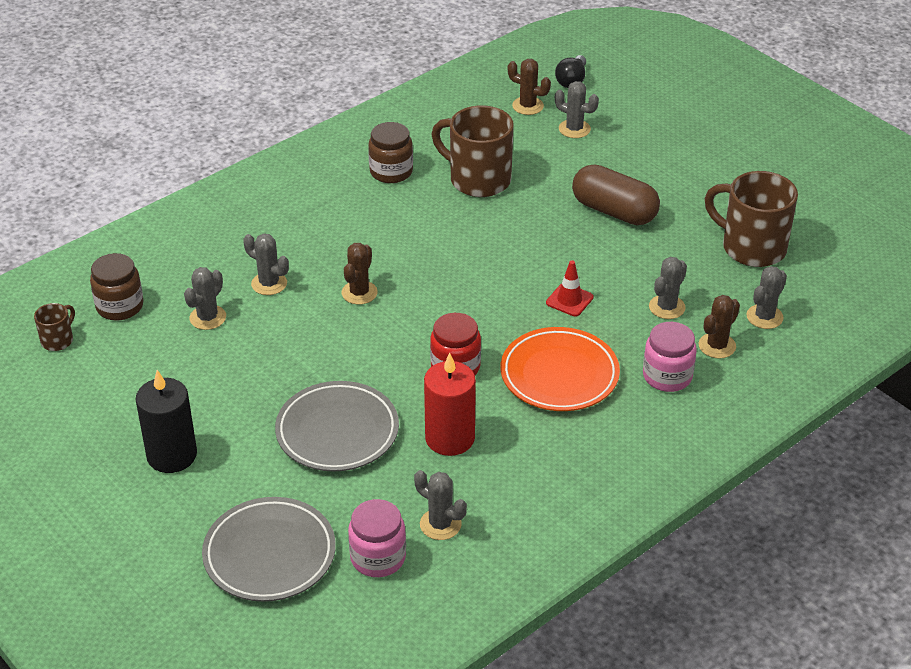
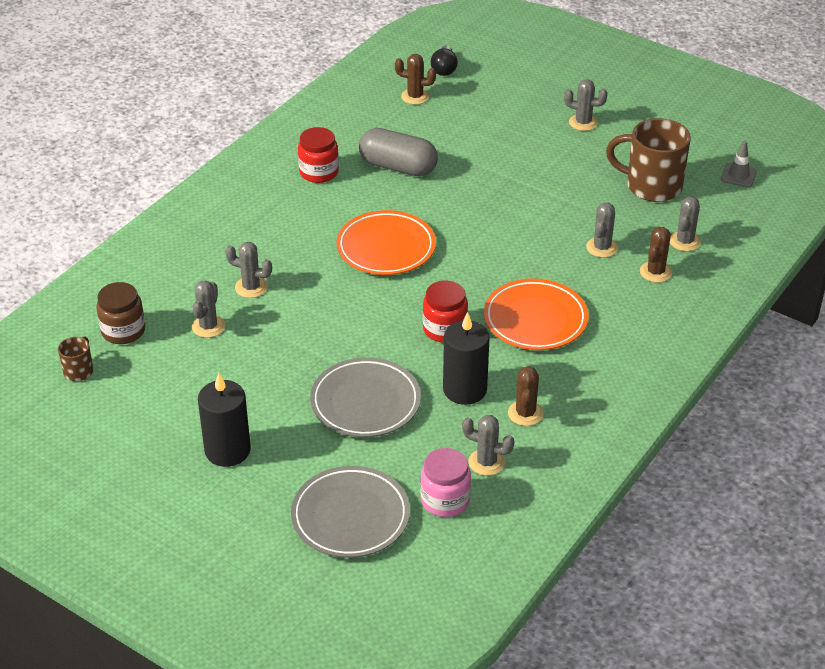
camera: 15 degrees left, 0 degrees up
brown cactus [342,243,378,305] -> brown cactus moved to [508,366,544,426]
brown jar [368,122,413,183] -> red jar [298,127,339,183]
red candle [424,353,476,456] -> black candle [443,312,490,405]
brown mug [432,106,514,197] -> grey capsule [359,128,438,176]
red traffic cone [546,260,594,317] -> none
grey cactus [555,81,599,138] -> grey cactus moved to [564,79,608,131]
brown capsule [572,164,660,225] -> none
pink jar [643,322,697,392] -> none
none -> orange plate [336,210,436,275]
none -> grey traffic cone [721,140,757,187]

